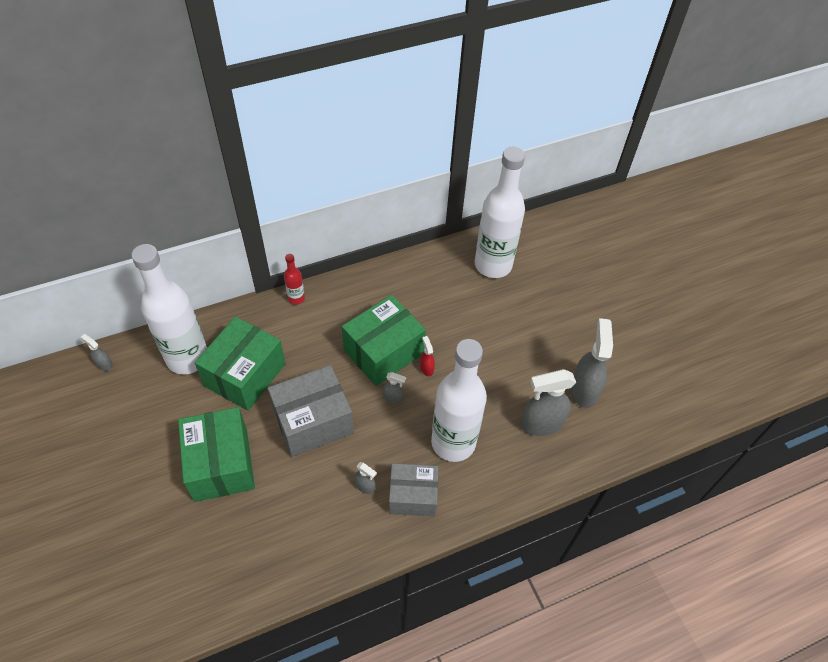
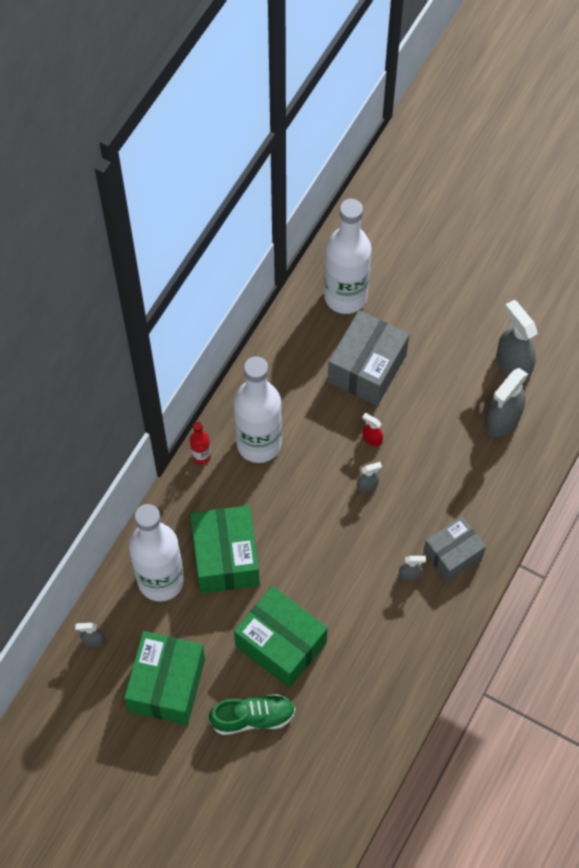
camera: 35 degrees left, 10 degrees up
grey box [268,365,354,457] -> grey box moved to [328,310,409,406]
green box [342,295,426,386] -> green box moved to [124,631,205,725]
white bottle [431,339,487,462] -> white bottle moved to [234,356,282,463]
none -> green shoe [209,694,295,735]

